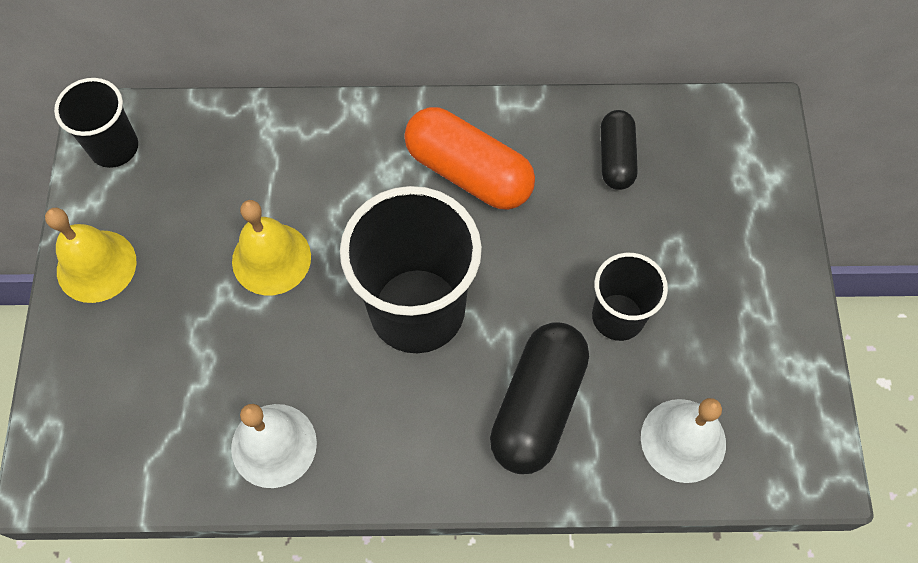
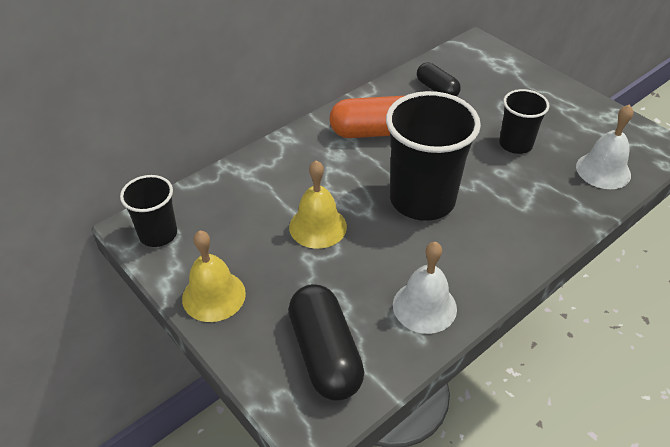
camera: 40 degrees left, 20 degrees down
black capsule [490,322,589,474] -> black capsule moved to [289,284,364,401]

